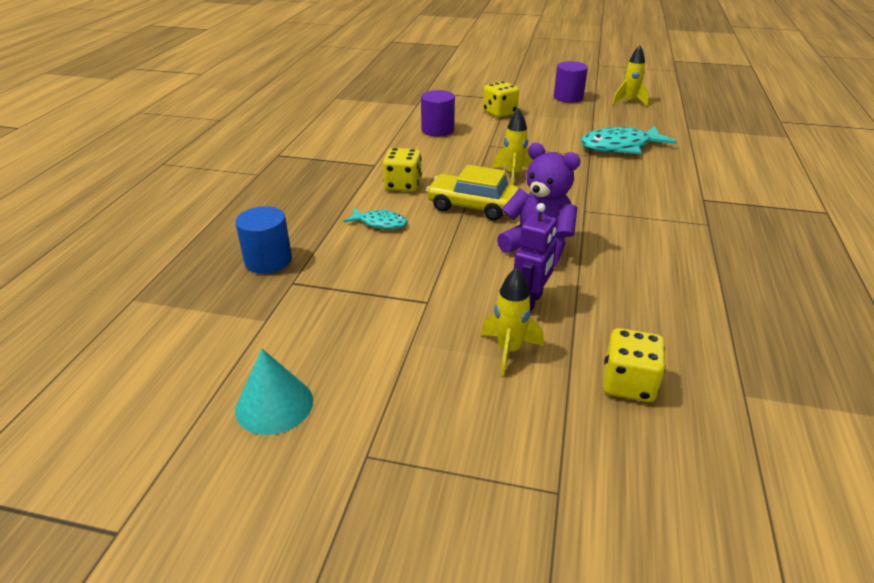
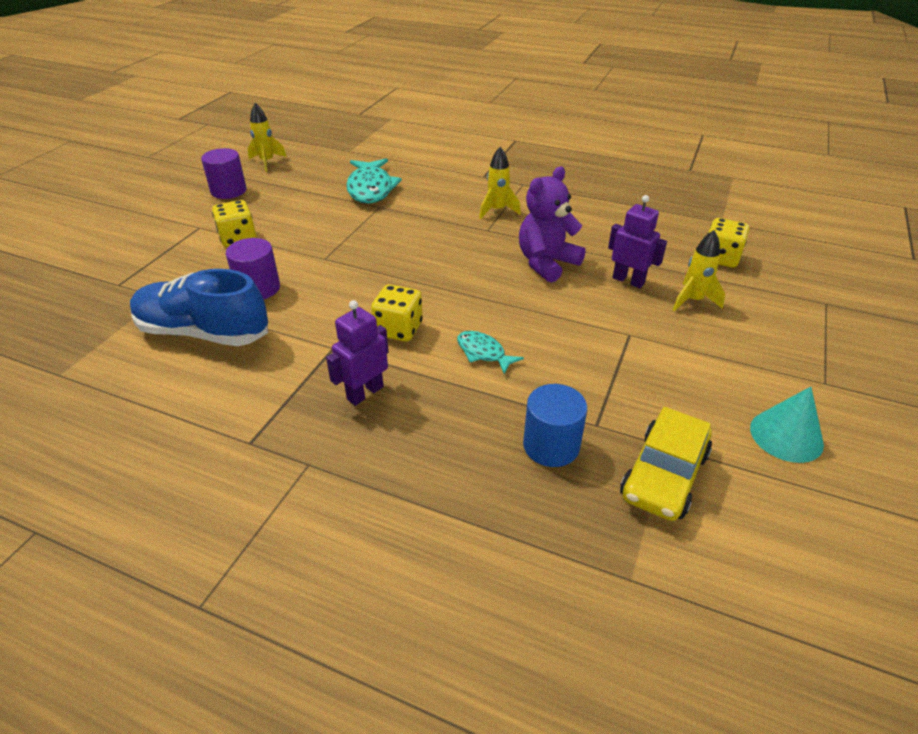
camera: 80 degrees left, 5 degrees up
turquoise fish [344,208,407,229] -> turquoise fish turned 75 degrees counterclockwise [457,331,524,374]
yellow car [426,165,519,221] -> yellow car moved to [620,407,712,521]
yellow rocket [493,108,533,185] -> yellow rocket moved to [479,147,521,219]
none -> blue shoe [130,269,268,346]
none -> purple robot [326,300,389,406]

